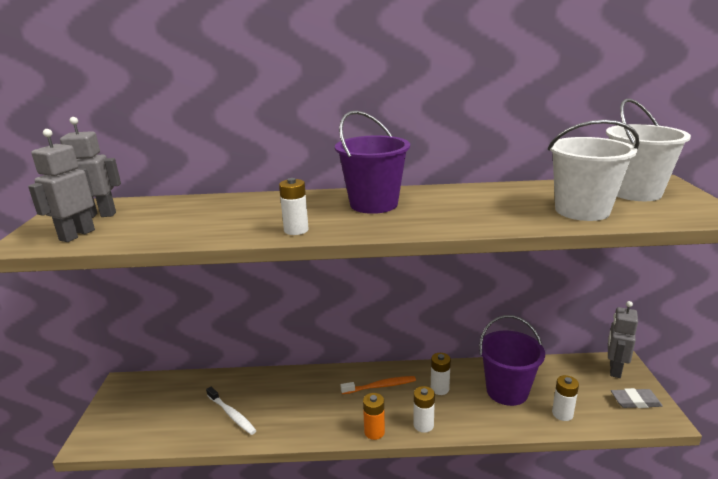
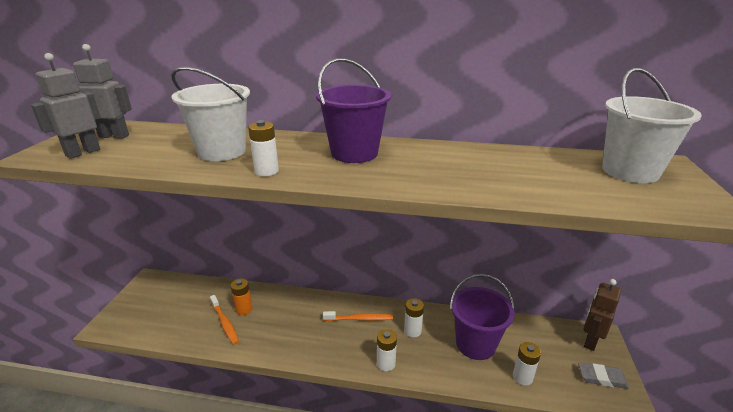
camera: 10 degrees right, 5 degrees up
white toothbrush [206,387,257,435] -> orange toothbrush [210,295,239,345]
orange battery [363,393,385,440] -> orange battery moved to [231,278,252,315]
white bucket [548,120,640,221] -> white bucket moved to [171,67,250,161]
grey robot [608,301,638,378] -> brown robot [583,279,621,351]

